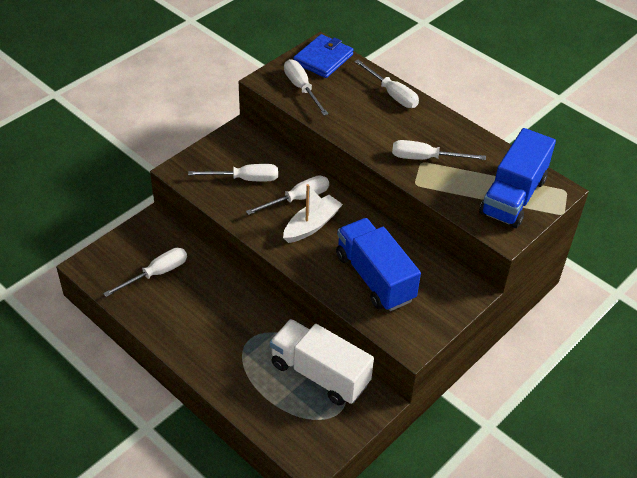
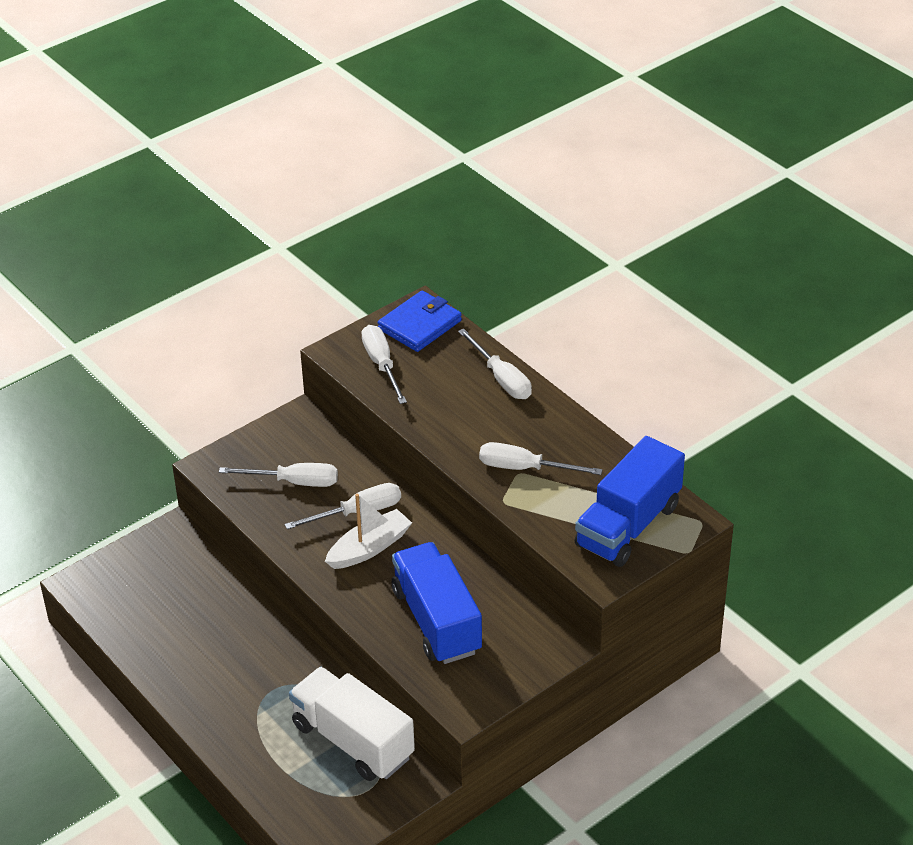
camera: 10 degrees right, 5 degrees down
white screwdriver [103,248,187,297] -> none

